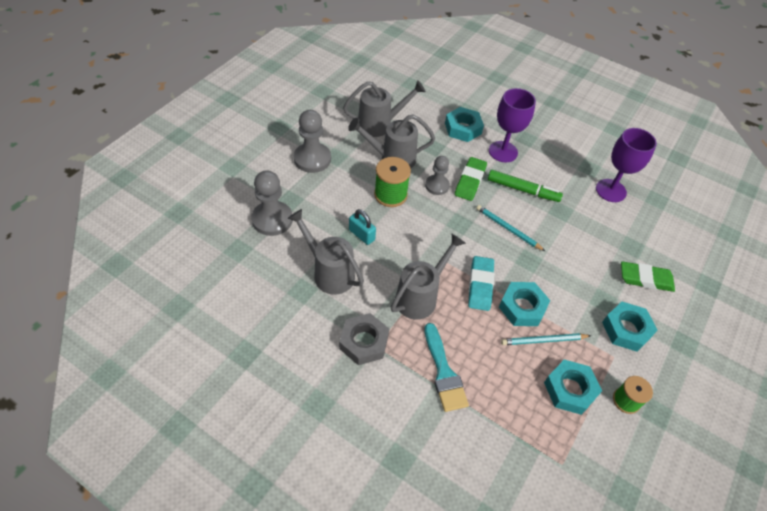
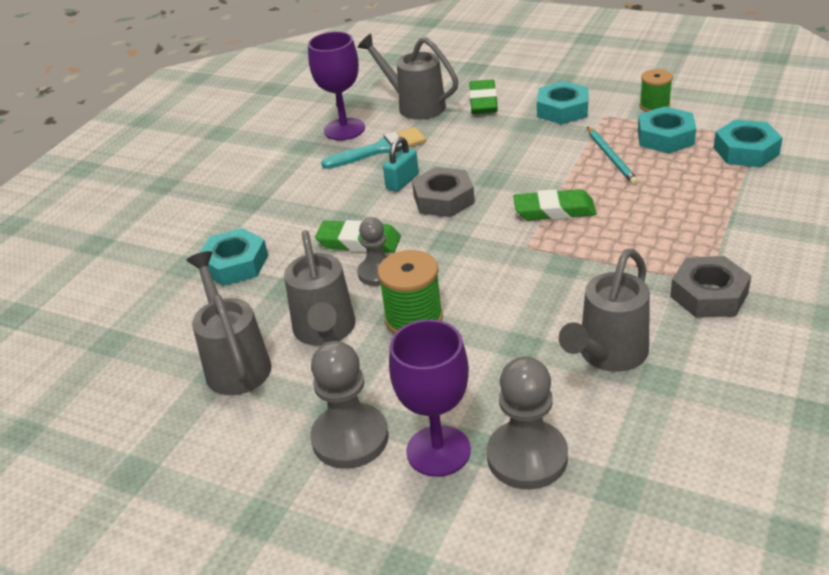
camera: 90 degrees left, 15 degrees down
turquoise padlock [349,209,376,245] -> turquoise padlock moved to [383,137,419,192]
grey watering can [391,234,466,320] -> grey watering can moved to [357,34,458,120]
turquoise brush [424,323,469,412] -> turquoise brush moved to [321,127,426,169]
turquoise eraser [468,256,494,311] -> green eraser [513,189,596,220]
turquoise pencil [476,205,545,251] -> grey nut [412,167,475,217]
green marker [488,170,563,202] -> none
purple goblet [489,88,536,163] -> purple goblet moved to [389,319,471,477]
turquoise nut [499,282,550,326] -> turquoise nut moved to [714,120,783,167]

